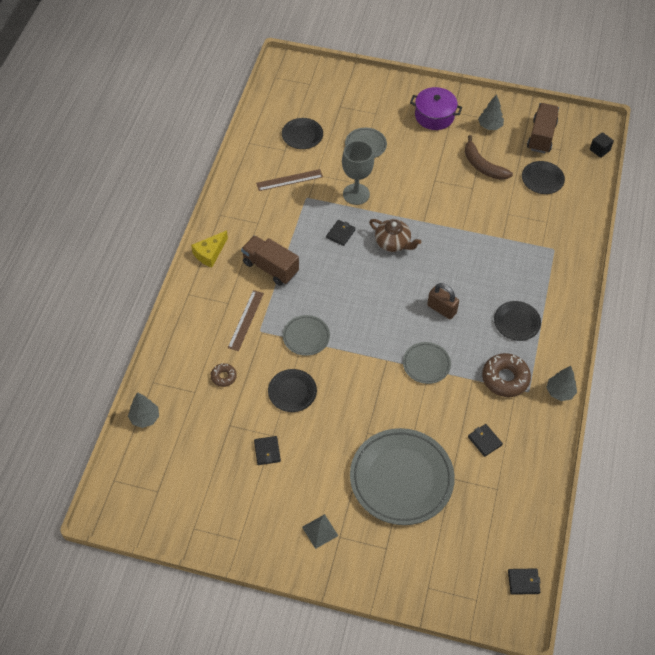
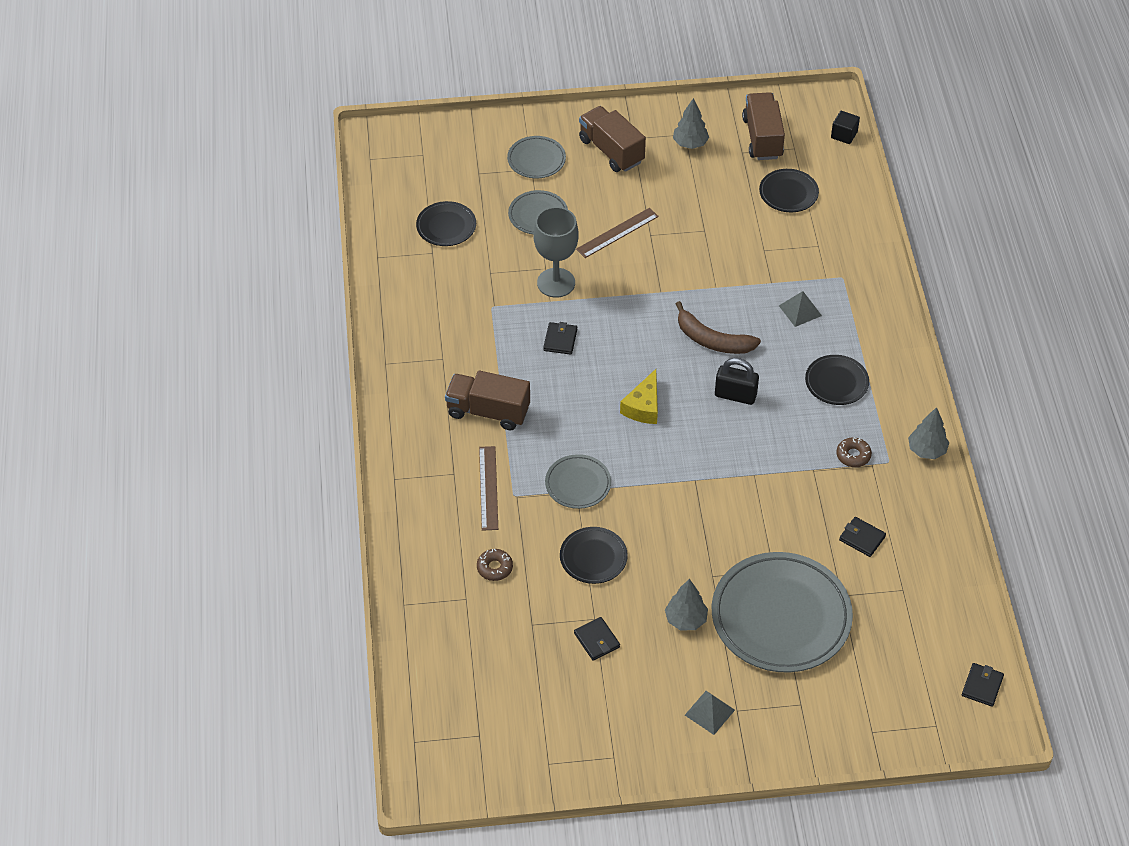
camera: 20 degrees left, 5 degrees down
grey tree [128,392,159,428] -> grey tree moved to [665,579,708,631]
yellow cheese [191,230,228,268] -> yellow cheese moved to [620,369,658,424]
brown ruler [256,169,323,191] -> brown ruler moved to [576,208,659,258]
brown teapot [369,219,421,252] -> none
grey plate [403,342,451,384] -> grey plate moved to [507,136,566,178]
purple pot [410,87,462,130] -> brown truck [579,106,646,172]
brown padlock [427,283,459,319] -> black padlock [715,358,759,405]
brown banana [465,135,513,180] -> brown banana moved to [676,301,761,354]
brown donut [482,353,531,397] -> brown donut [836,437,872,467], size x0.54
black wallet [508,568,541,595] -> black wallet turned 45 degrees counterclockwise [962,663,1004,707]
none -> grey pyramid [779,291,822,327]

